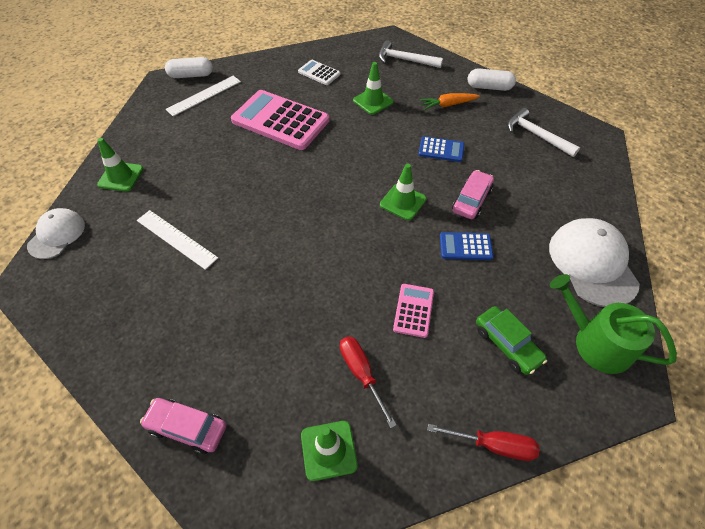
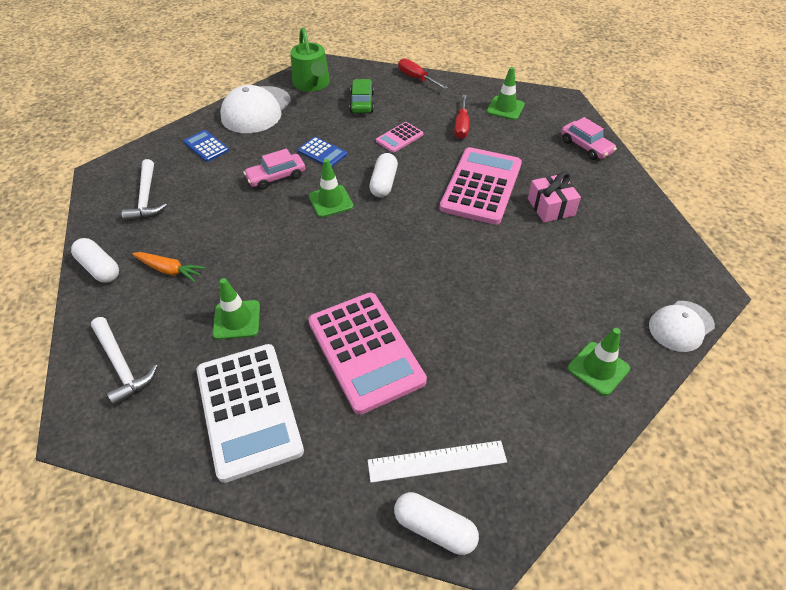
camera: 145 degrees left, 5 degrees down
white ruler [137,210,218,270] -> none
white calculator [298,60,340,85] -> white calculator [196,344,304,483], size x2.10
blue calculator [418,136,464,162] -> blue calculator moved to [183,130,229,162]
none -> white capsule [369,153,398,197]
none -> pink calculator [440,147,522,225]
none -> pink gift [528,171,581,222]

